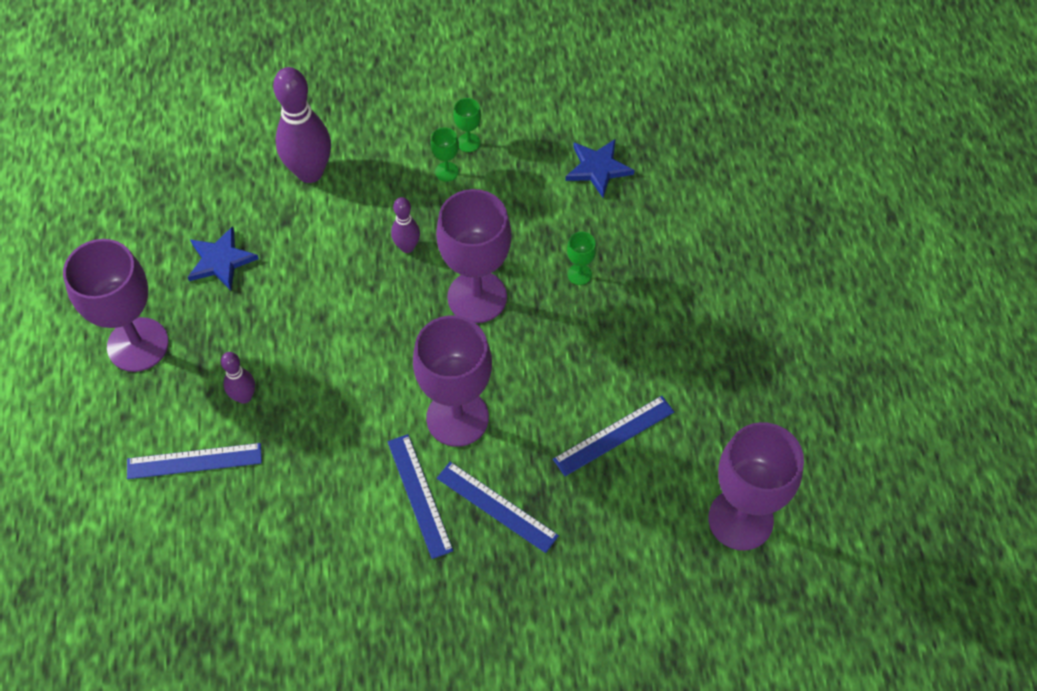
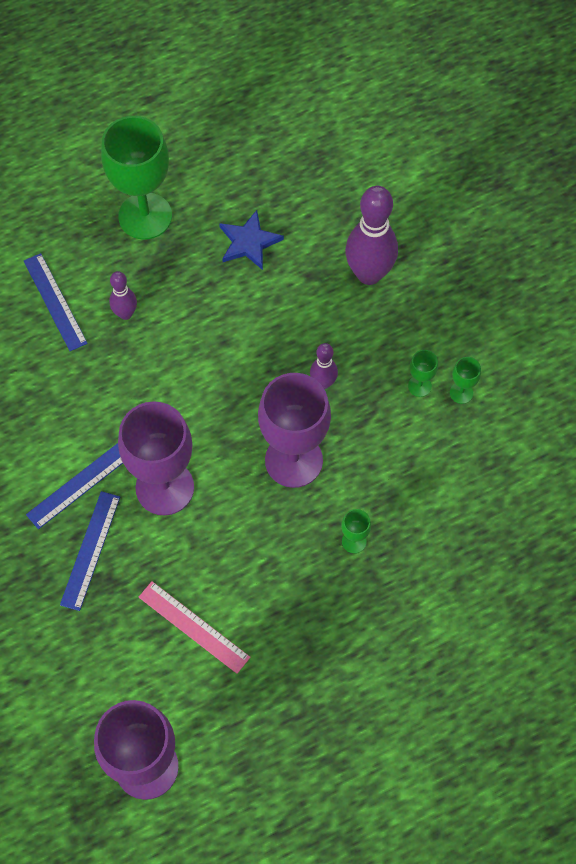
camera: 70 degrees right, 5 degrees up
purple goblet [63,239,169,372] -> green goblet [101,116,172,240]
blue ruler [553,396,674,476] -> pink ruler [139,581,250,674]
blue star [565,139,634,198] -> none

